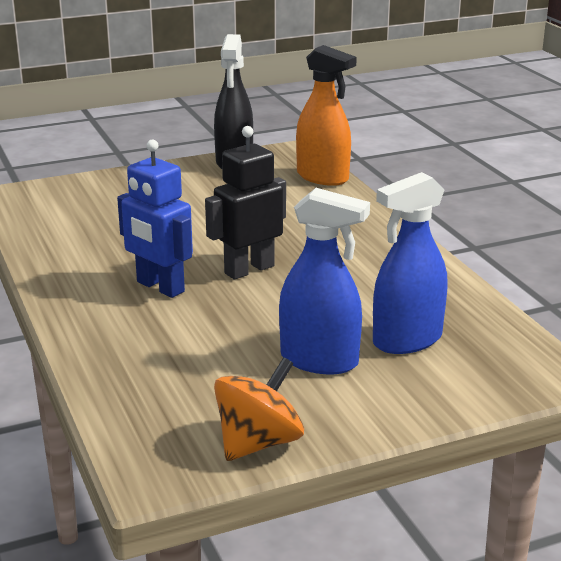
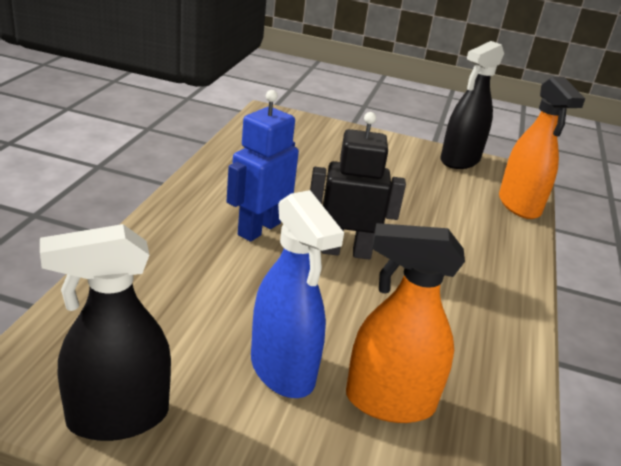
camera: 35 degrees right, 5 degrees up
blue robot [117,139,193,298] -> blue robot turned 45 degrees clockwise [226,90,299,242]
orange spinning top [214,357,304,461] -> black spray bottle [40,224,171,441]
blue spray bottle [373,172,448,354] -> orange spray bottle [346,223,465,423]

